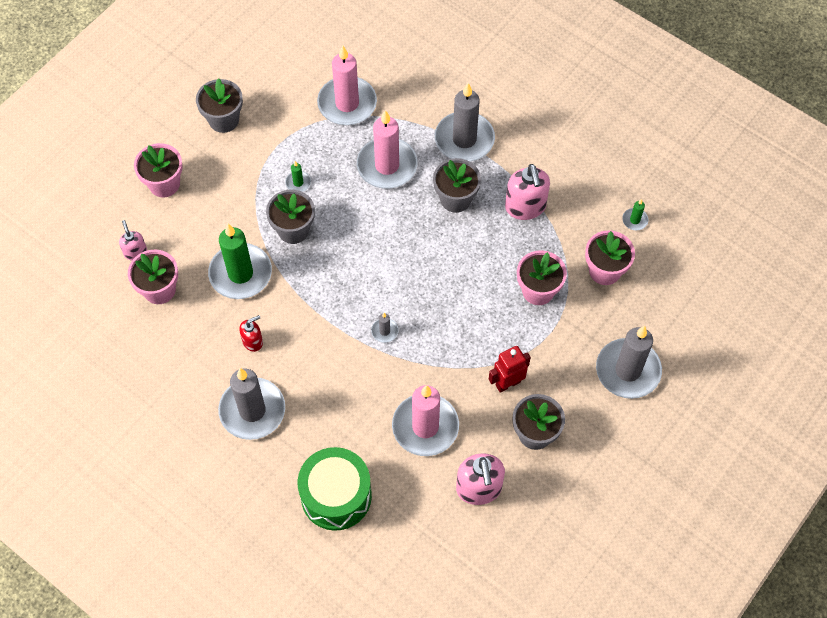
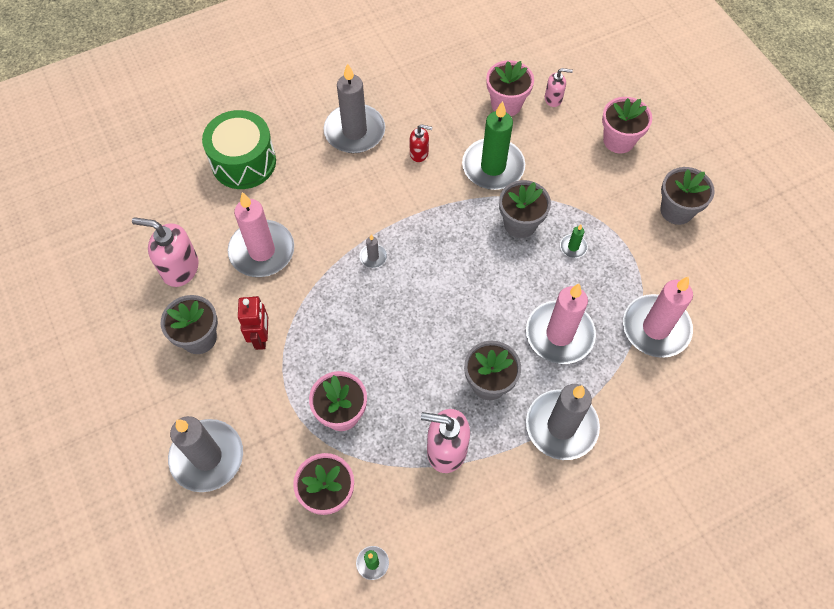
camera: 115 degrees right, 0 degrees up
red soap dispenser [239,315,263,352] -> red soap dispenser turned 75 degrees counterclockwise [410,124,432,162]

